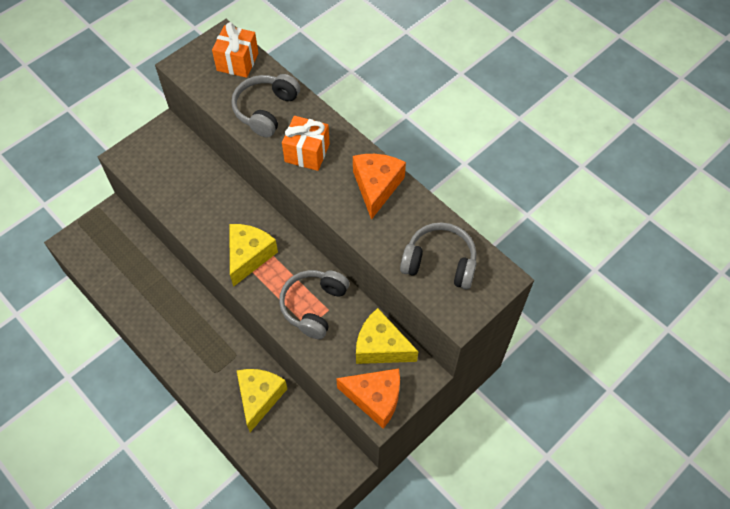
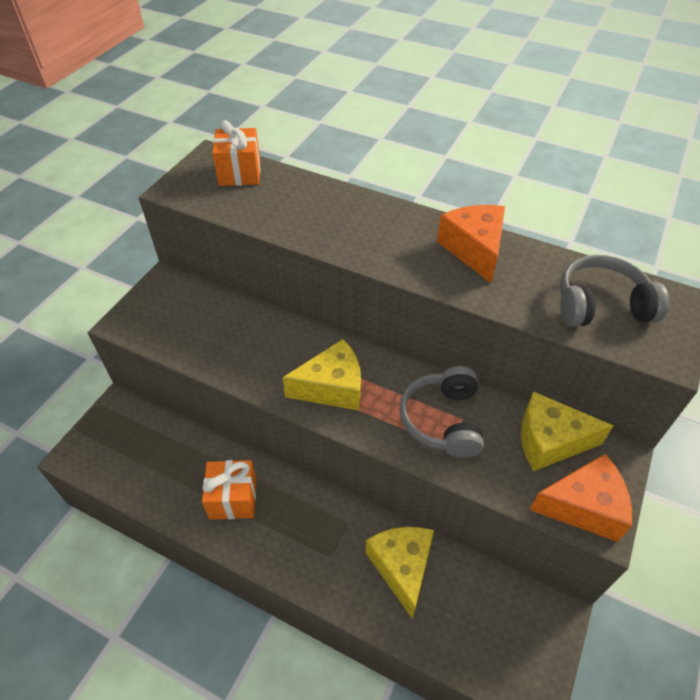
camera: 20 degrees left, 10 degrees down
yellow cheese [229,224,278,287] -> yellow cheese turned 75 degrees clockwise [282,339,361,411]
grey headphones [231,74,300,138] -> none
orange gift [282,116,330,171] -> orange gift moved to [202,460,257,520]

